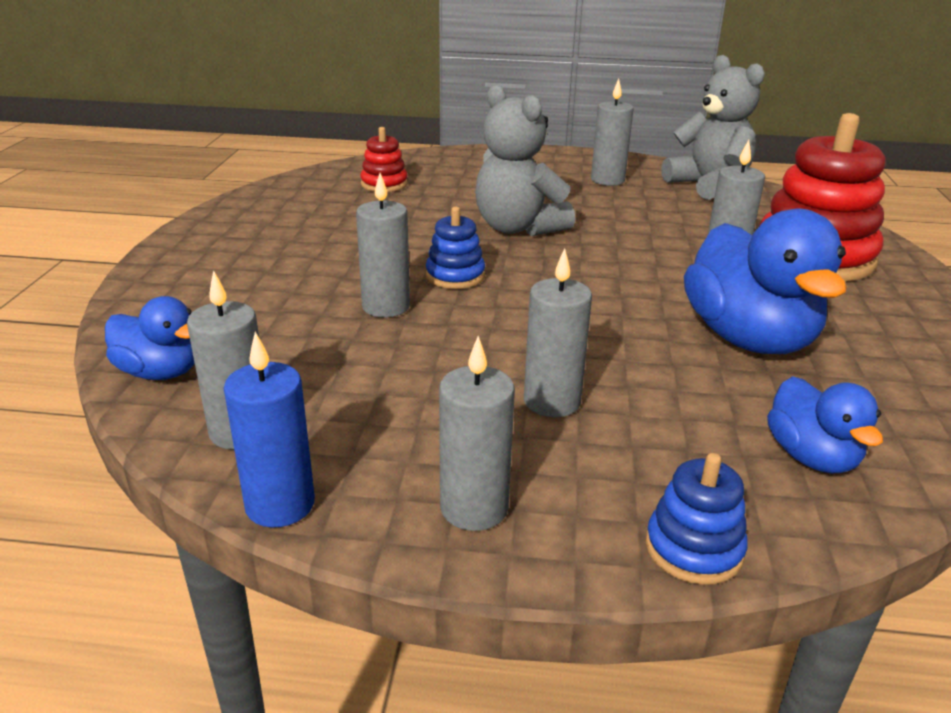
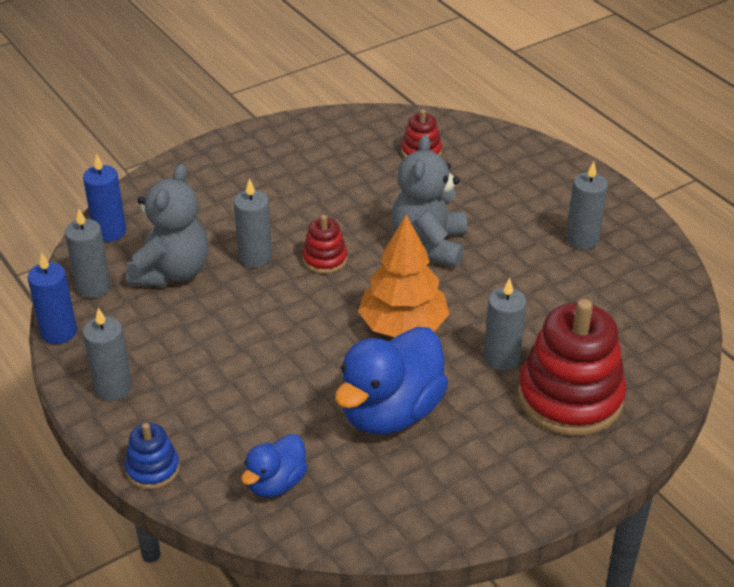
camera: 50 degrees right, 10 degrees up
blue duck [105,296,195,380] -> blue candle [83,153,126,242]
blue stacking toy [426,207,485,289] -> red stacking toy [302,215,347,274]
grey candle [524,248,592,417] -> none
grey teddy bear [661,55,765,200] -> grey teddy bear moved to [126,164,208,287]
none -> orange tree [358,215,449,337]

